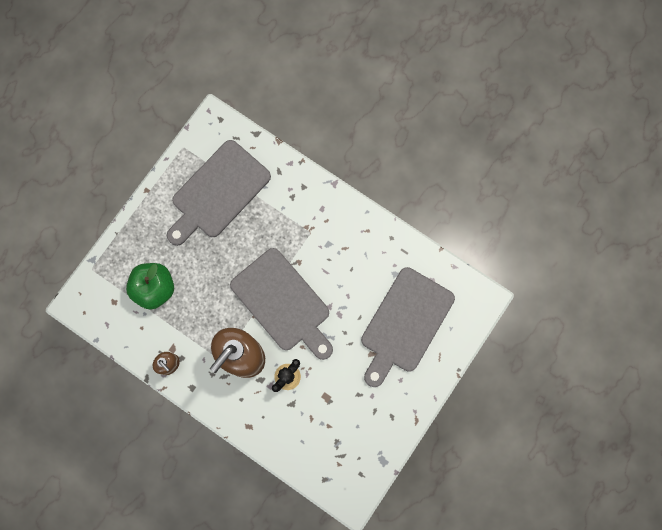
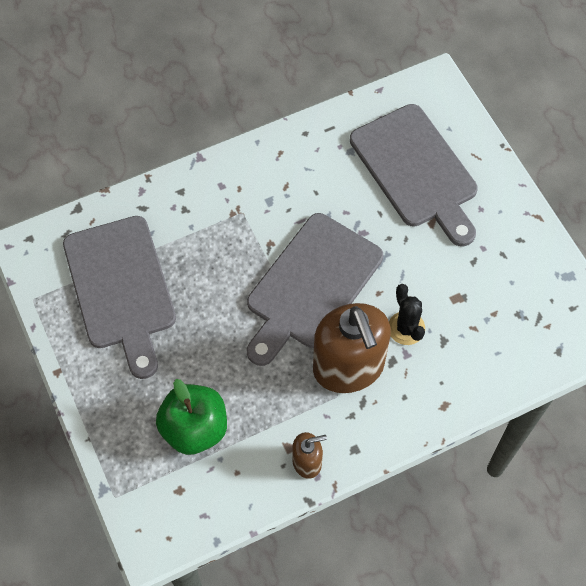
camera: 60 degrees left, 15 degrees down
grey cutting board [230,248,333,360] -> grey cutting board turned 135 degrees clockwise [247,213,383,366]

